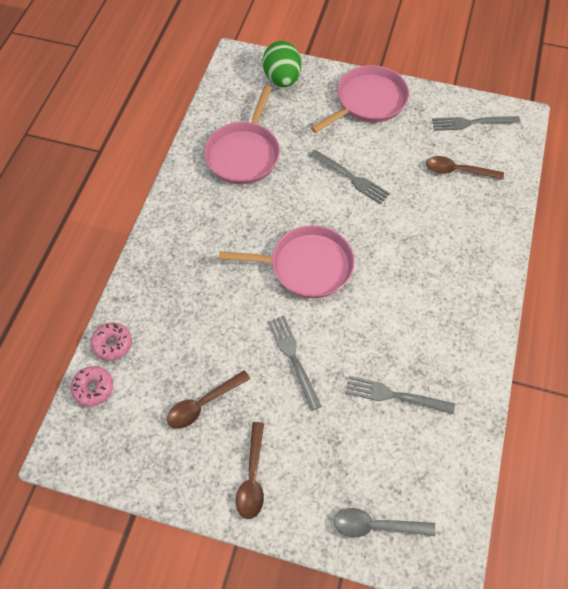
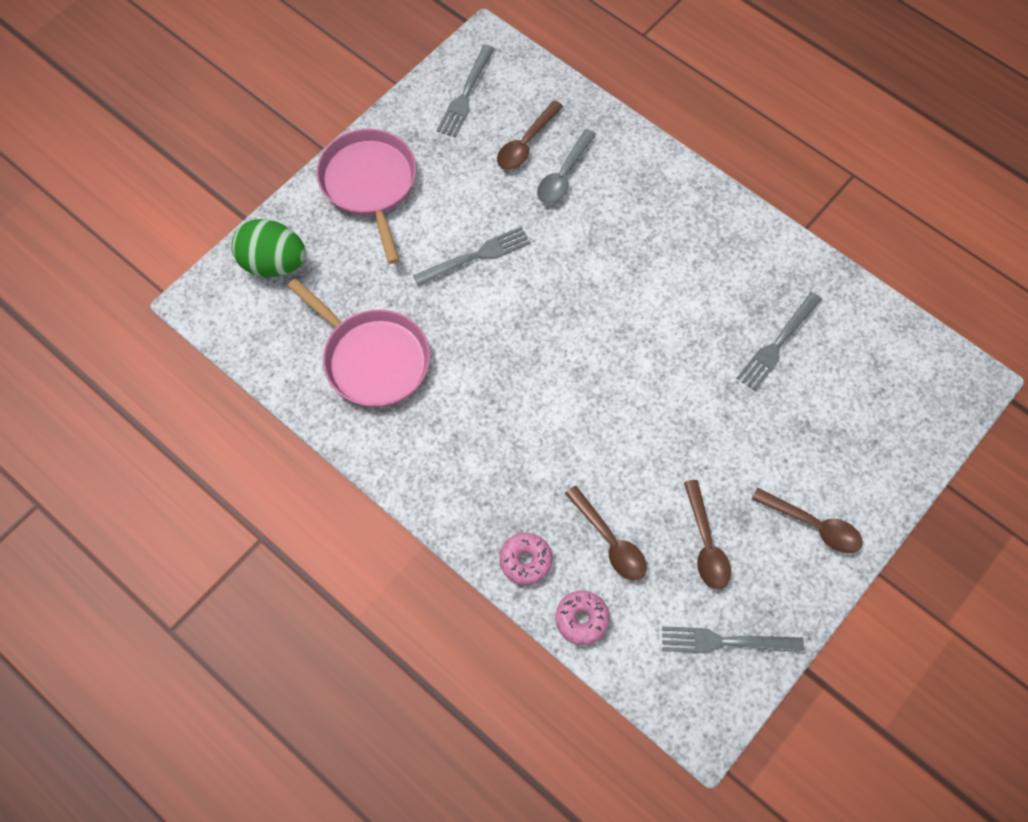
camera: 65 degrees left, 5 degrees up
pink donut [70,366,113,407] -> pink donut moved to [499,533,552,585]
pink pan [219,225,355,298] -> none
grey fork [268,316,322,411] -> grey fork moved to [662,626,804,653]
grey spoon [334,508,435,537] -> grey spoon moved to [537,129,596,204]
none -> brown spoon [565,486,647,580]

